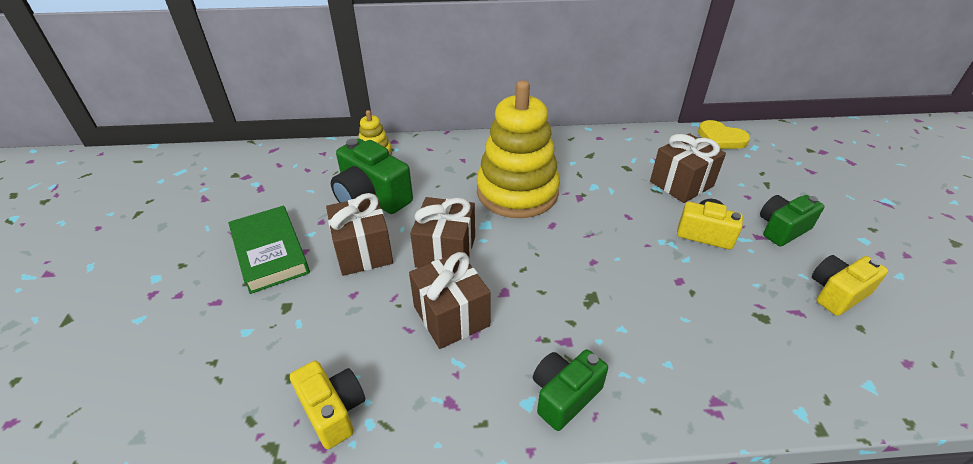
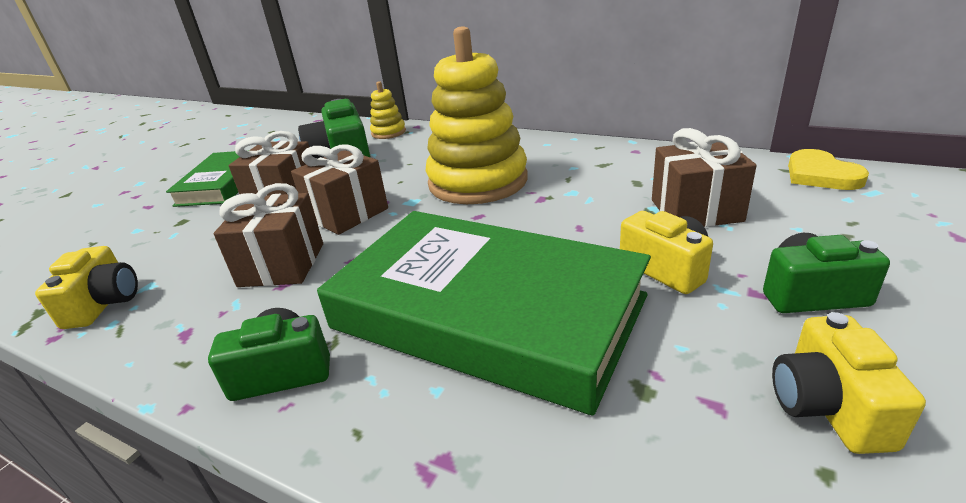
camera: 35 degrees right, 10 degrees down
yellow camera [812,255,888,316] -> yellow camera turned 90 degrees counterclockwise [772,312,926,454]
none -> green book [317,211,651,415]

